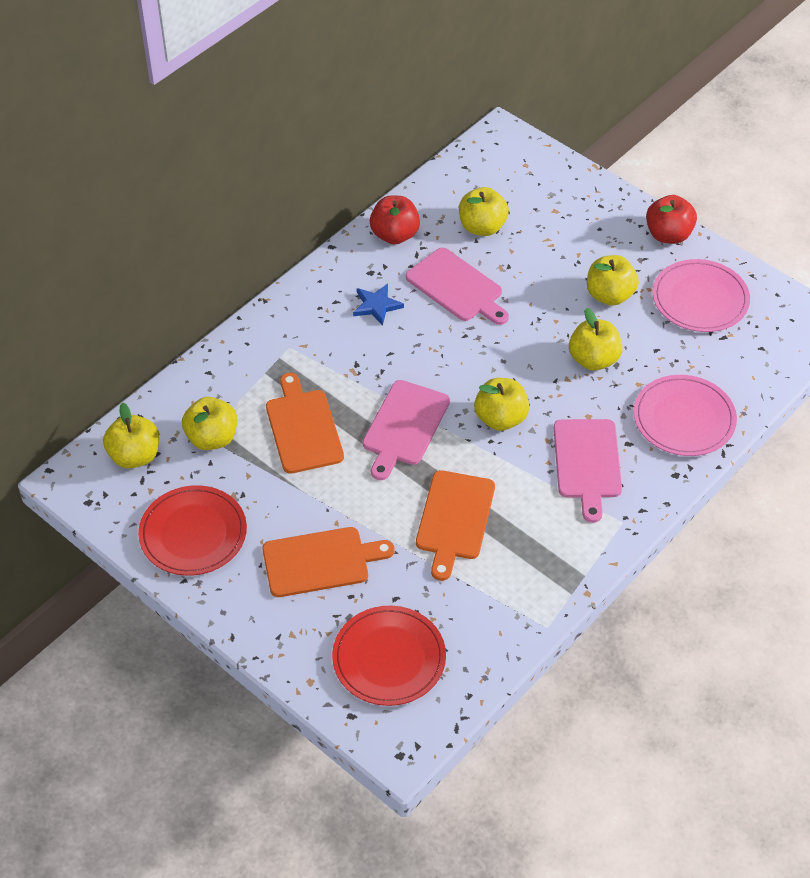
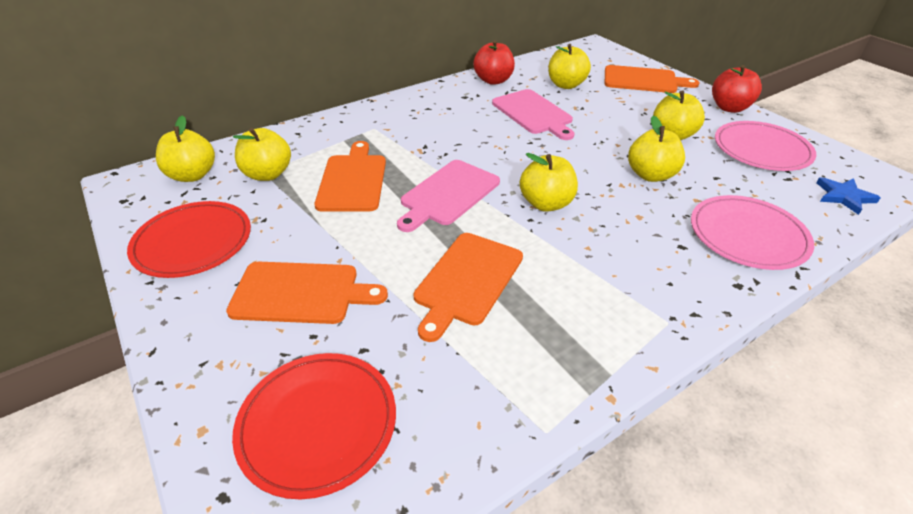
camera: 15 degrees right, 10 degrees down
blue star [353,284,404,326] -> blue star moved to [816,177,881,215]
pink cutting board [554,419,622,523] -> none
none -> orange cutting board [605,65,700,93]

